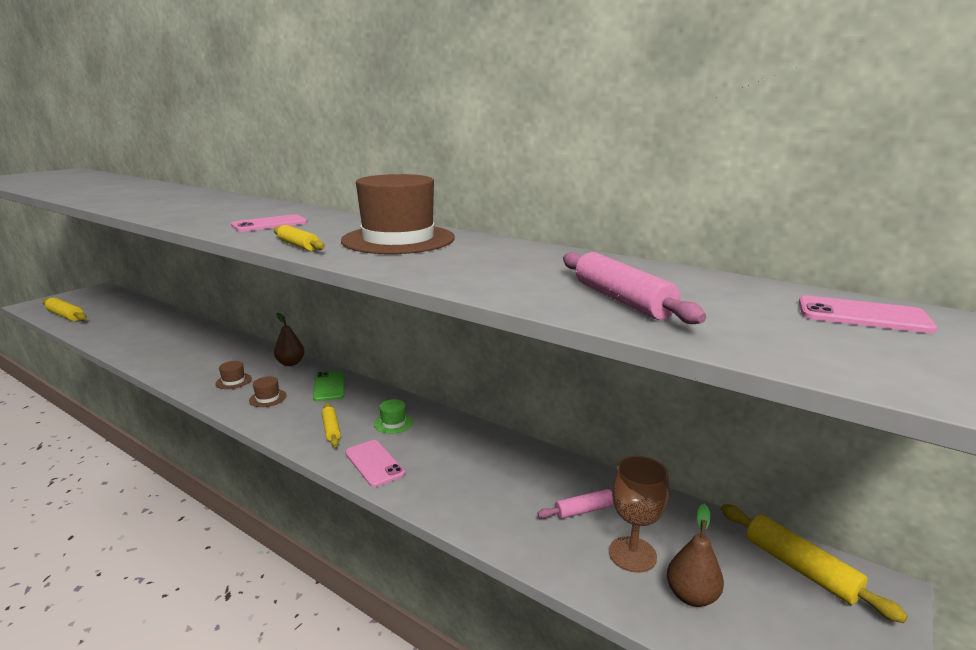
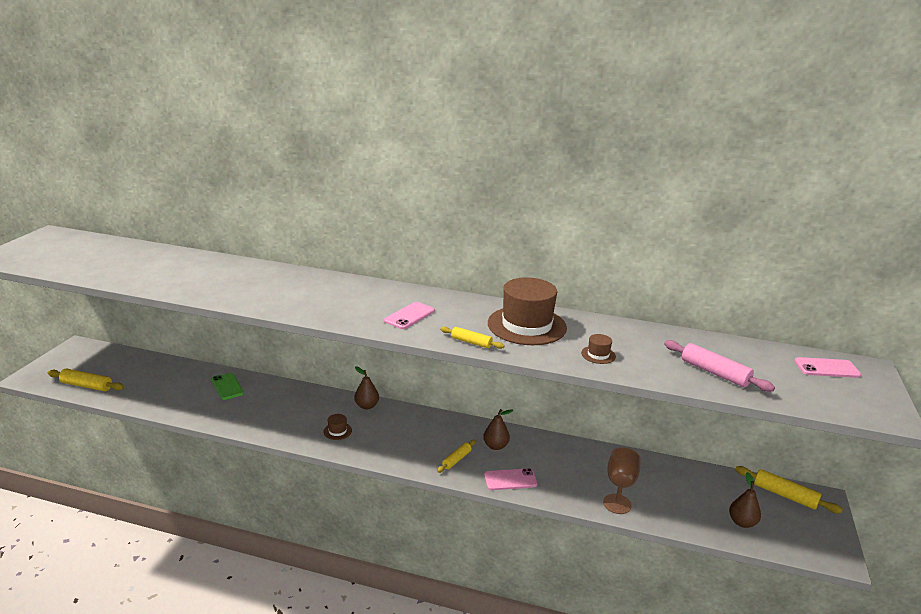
camera: 20 degrees left, 5 degrees up
brown hat [249,377,287,407] -> brown hat moved to [581,334,616,364]
green phone [313,371,345,401] -> green phone moved to [211,373,244,400]
yellow rolling pin [322,403,341,447] -> yellow rolling pin turned 75 degrees clockwise [437,440,476,473]
pink phone [345,440,405,487] -> pink phone turned 45 degrees counterclockwise [484,468,537,490]
green hat [374,399,413,433] -> brown pear [483,409,513,450]
pink rolling pin [537,489,614,519] -> none
brown goblet [609,456,669,573] -> brown goblet moved to [603,447,641,514]

